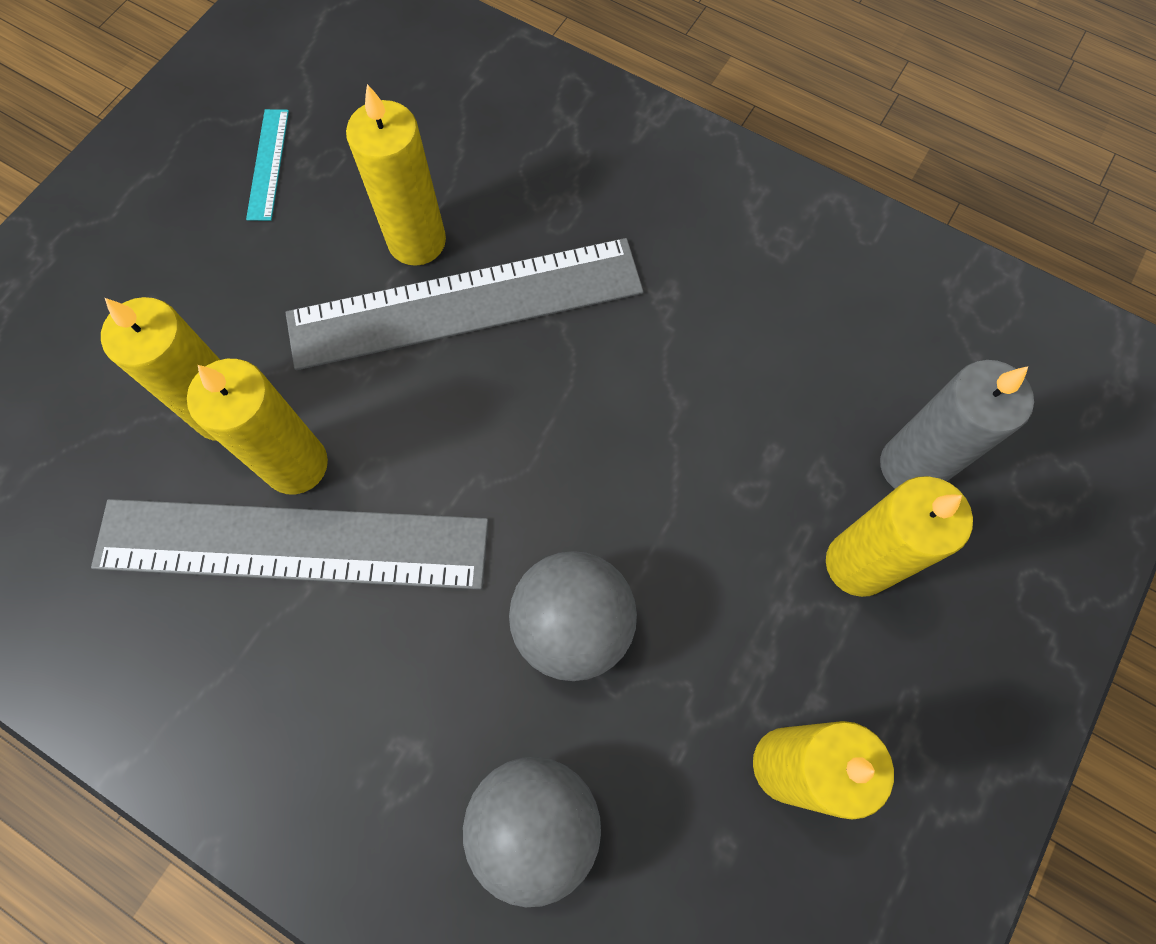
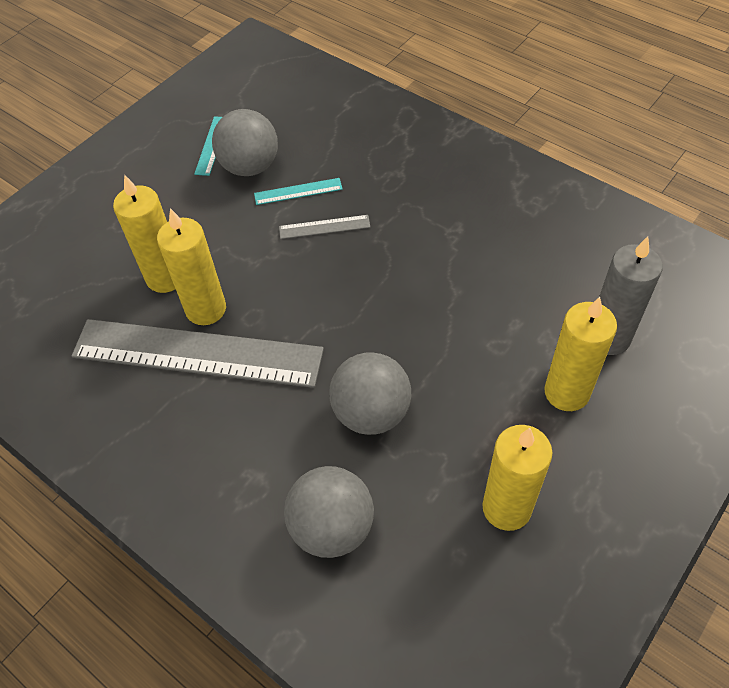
camera: 10 degrees right, 15 degrees down
grey ruler [285,238,643,370] -> grey ruler [279,215,370,239], size x0.40
yellow candle [346,84,446,266] -> turquoise ruler [254,178,343,205]
none -> grey ball [212,109,278,176]

